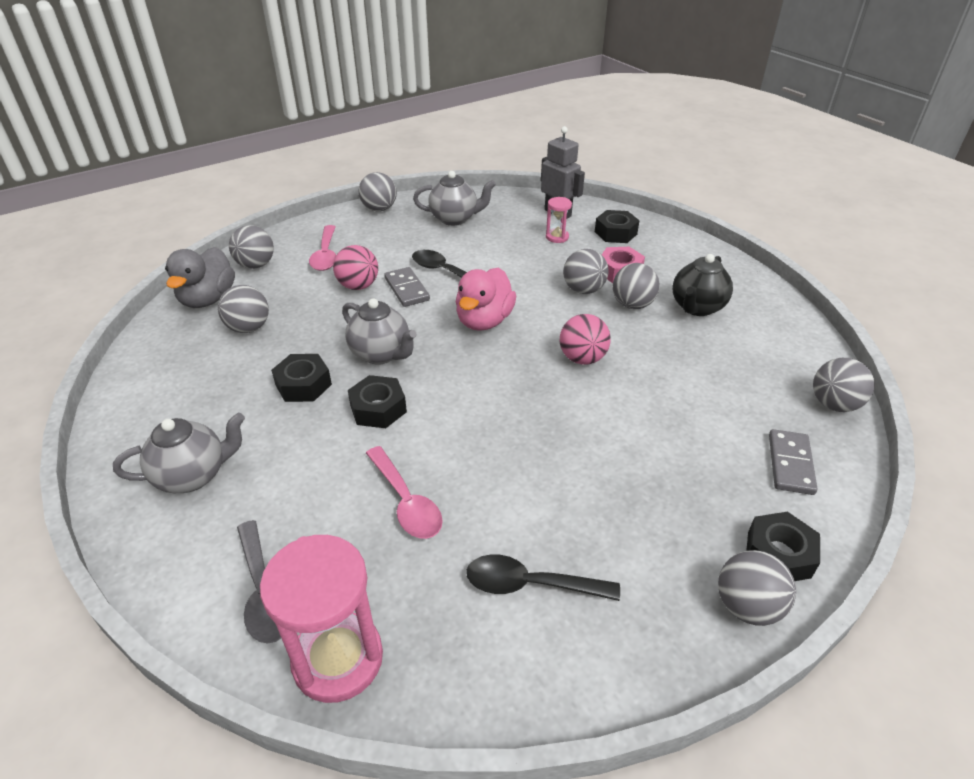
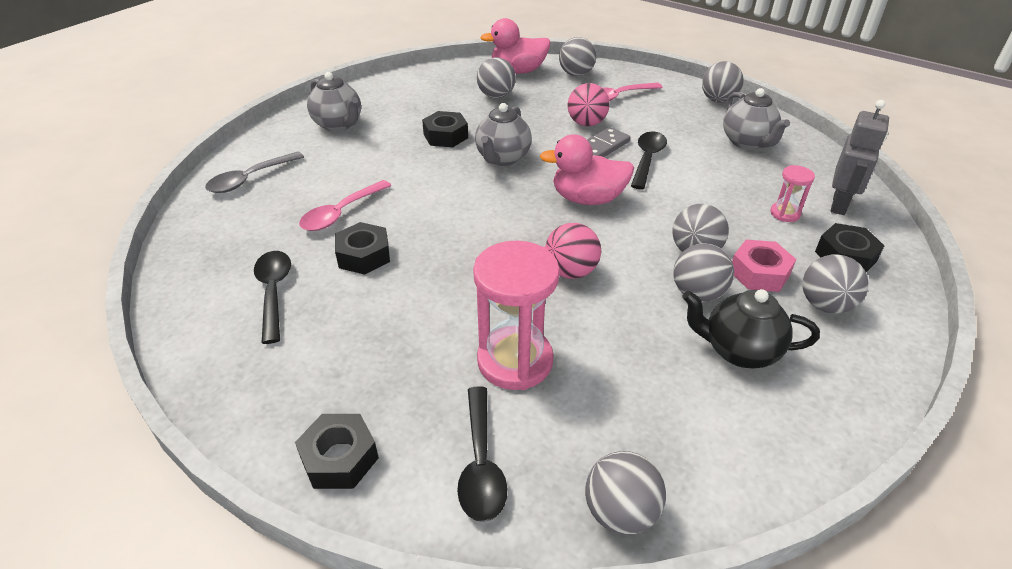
camera: 70 degrees right, 0 degrees up
grey duck [165,247,235,308] -> pink duck [480,18,550,74]
pink hourglass [260,535,383,703] -> pink hourglass moved to [473,241,560,390]
black nut [348,375,407,428] -> black nut moved to [335,222,390,275]
grey ball [718,550,796,626] -> grey ball moved to [802,254,869,314]
grey domino [769,429,818,495] -> black spoon [457,386,507,522]

